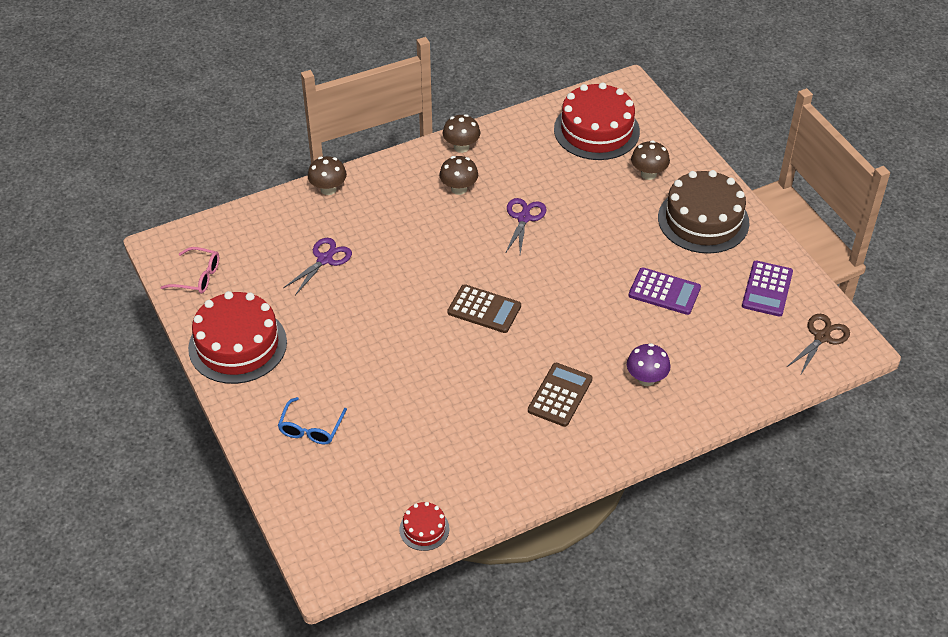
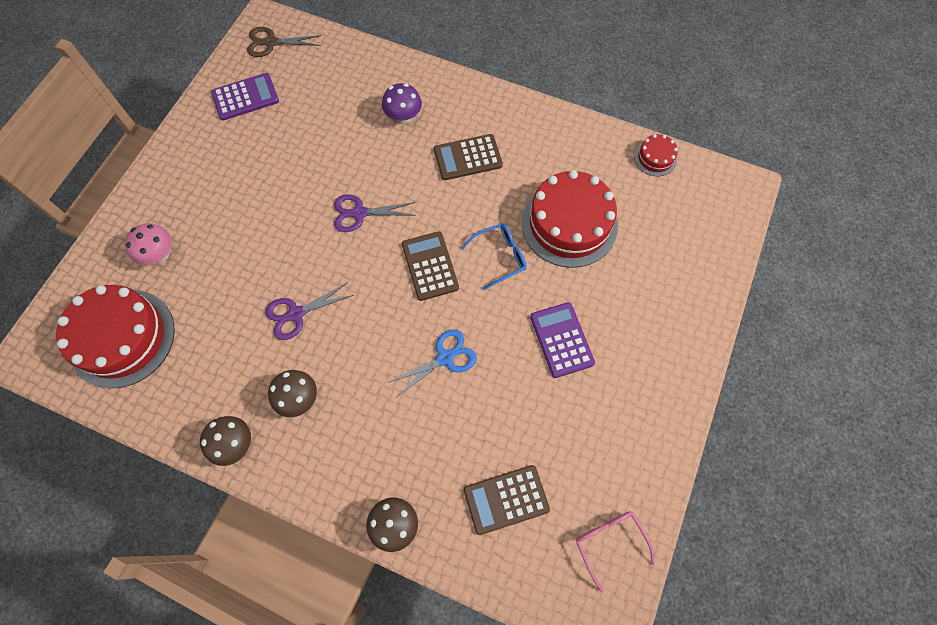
camera: 130 degrees left, 20 degrees up
red cake [188,291,287,384] -> red cake moved to [521,170,618,268]
blue glasses [278,397,347,444] -> blue glasses moved to [462,223,527,290]
purple scissors [283,238,352,295] -> purple scissors moved to [334,194,416,232]
purple calculator [629,267,701,315] -> purple calculator moved to [530,302,595,378]
brown mushroom [631,141,670,180] -> pink mushroom [125,223,172,265]
brown cake [658,170,749,254] -> none
none -> blue scissors [388,329,477,396]
none -> brown calculator [464,465,550,535]

